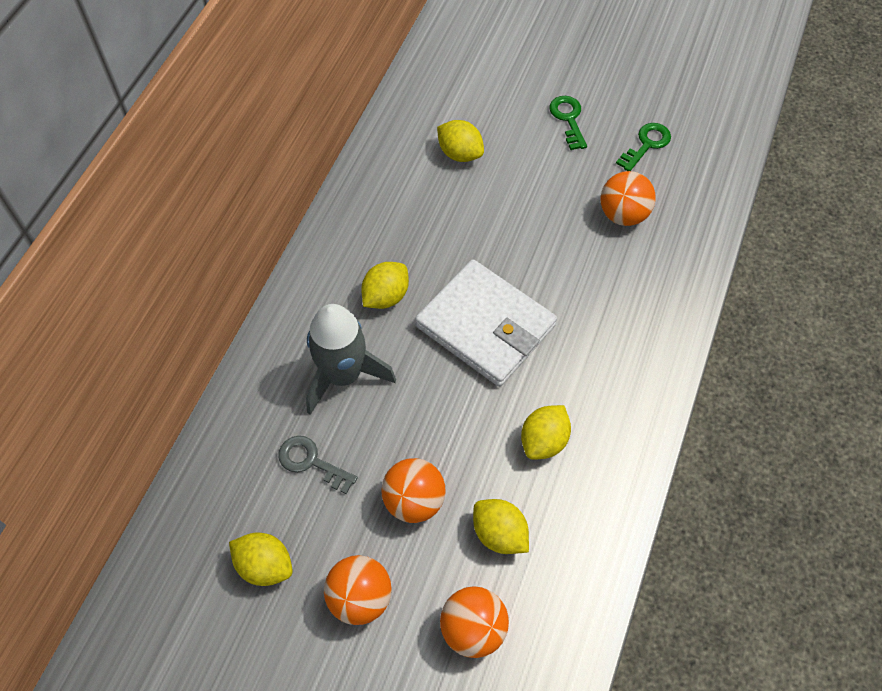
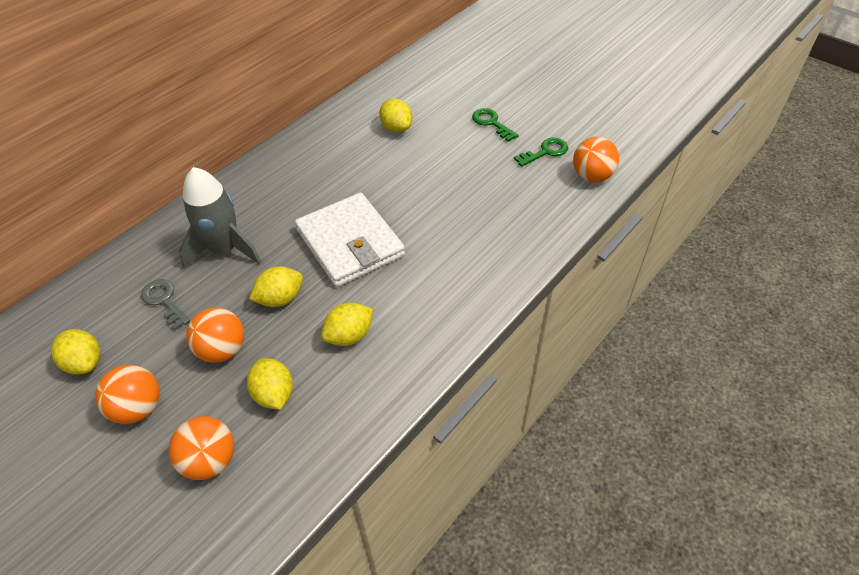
camera: 20 degrees right, 10 degrees down
yellow lemon [361,262,409,309] -> yellow lemon moved to [249,266,303,307]
green key [550,96,587,150] -> green key turned 45 degrees counterclockwise [472,108,519,142]
orange ball [600,171,656,226] -> orange ball moved to [573,137,619,182]

